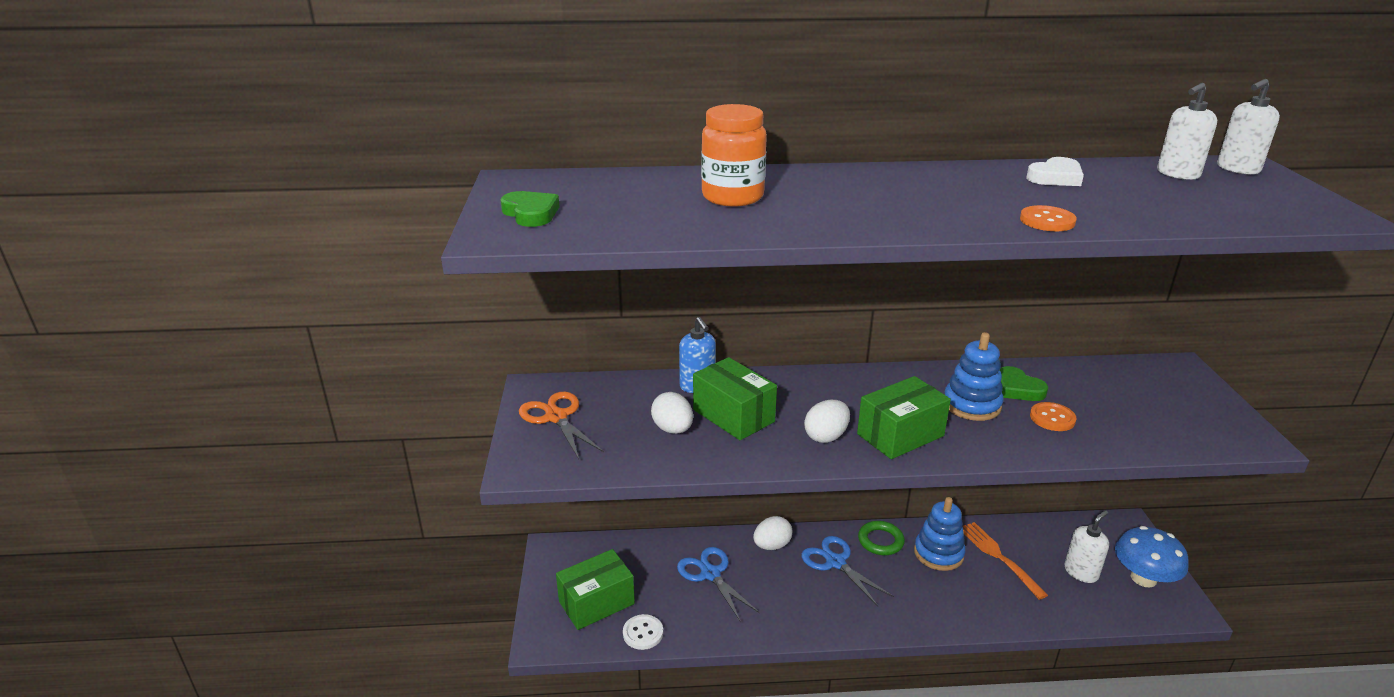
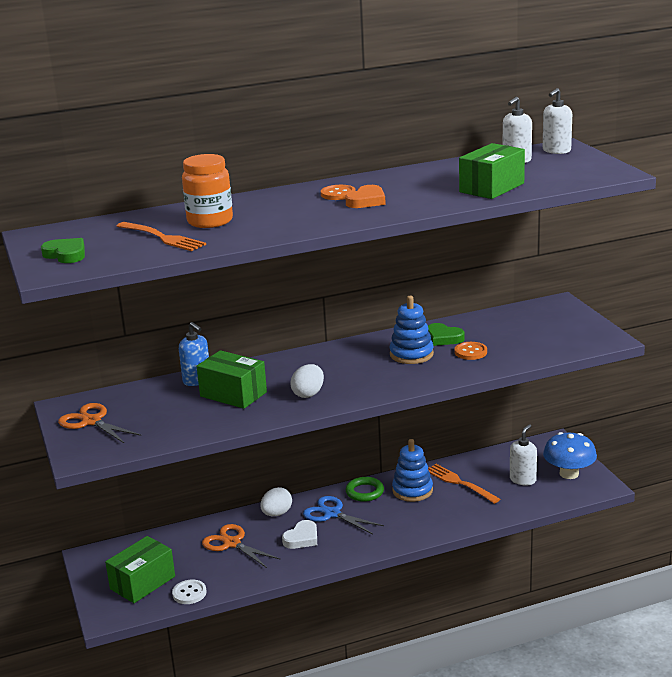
camera: 15 degrees left, 5 degrees down
white egg [651,392,693,434] -> none
blue scissors [677,547,760,621] -> orange scissors [202,524,281,568]
green box [857,376,951,459] -> green box moved to [459,143,525,199]
orange button [1020,205,1077,231] -> orange button moved to [321,185,356,200]
white heart [1026,157,1084,186] -> white heart moved to [282,520,317,549]
none -> orange fork [117,222,206,251]
none -> orange heart [345,185,386,208]

